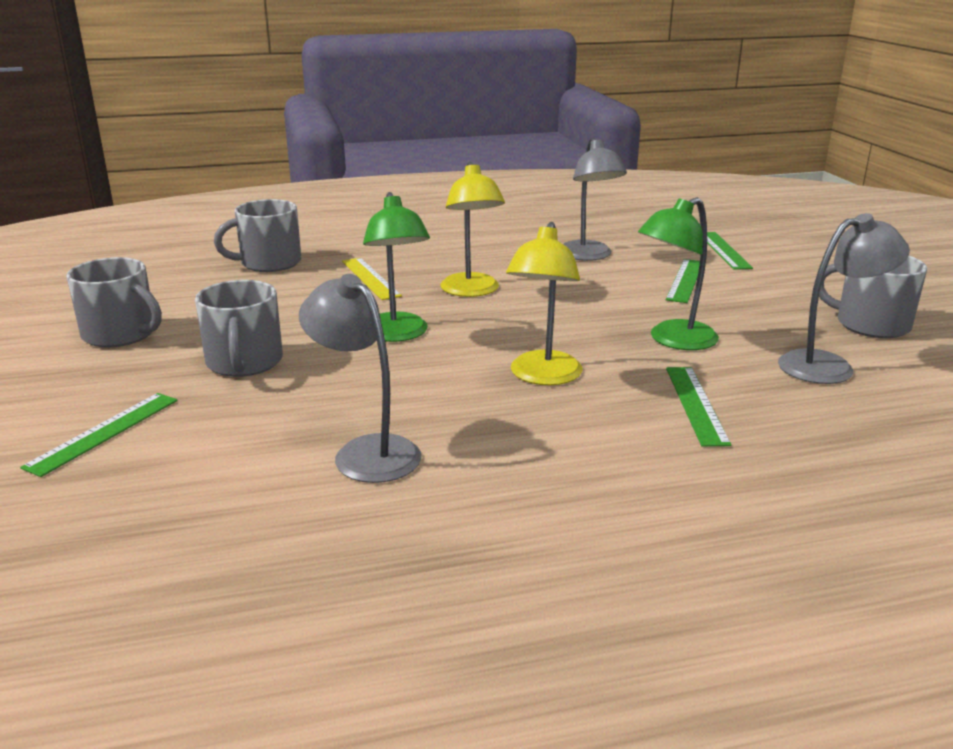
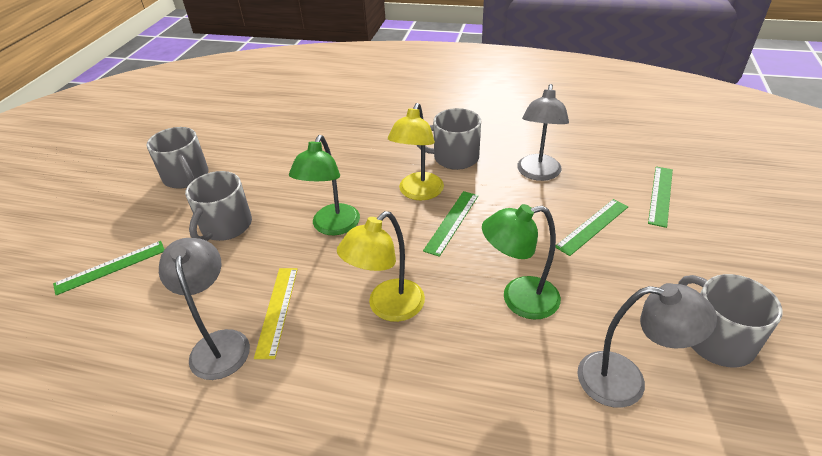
camera: 30 degrees right, 15 degrees up
grey mug [214,199,301,272] -> grey mug moved to [417,108,481,170]
yellow ruler [342,258,402,300] -> yellow ruler moved to [254,268,298,359]
green ruler [666,367,731,447] -> green ruler moved to [423,191,478,257]

